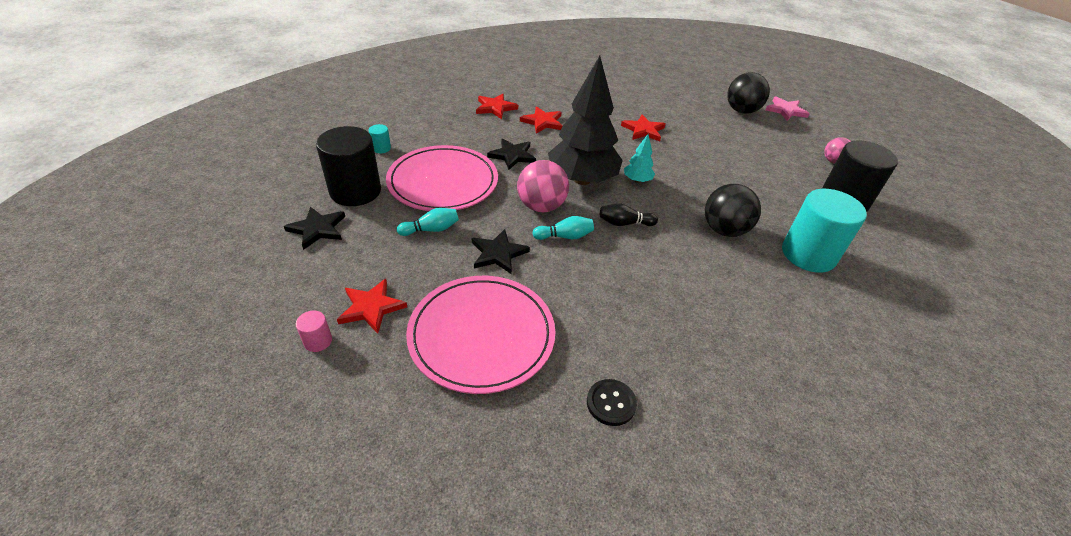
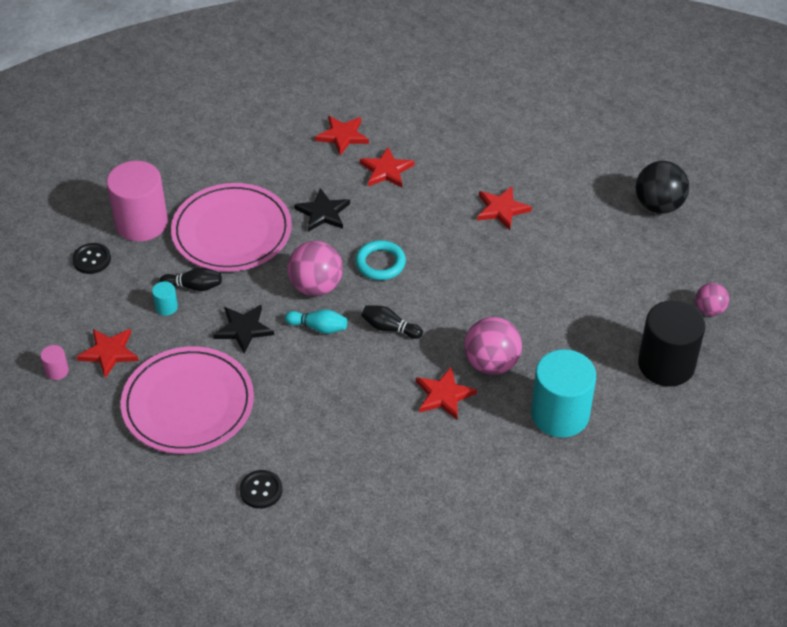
camera: 25 degrees right, 5 degrees up
black star [284,207,345,250] -> black button [72,243,111,274]
black cylinder [316,126,381,206] -> pink cylinder [107,161,168,242]
turquoise cylinder [368,124,391,153] -> turquoise cylinder moved to [152,281,178,316]
turquoise bowling pin [397,208,459,236] -> black bowling pin [160,267,222,291]
black tree [548,56,623,185] -> turquoise ring [355,240,406,280]
turquoise tree [624,134,655,183] -> none
black ball [705,184,761,237] -> pink ball [464,317,522,375]
pink star [766,96,810,121] -> none
none -> red star [416,367,477,420]

